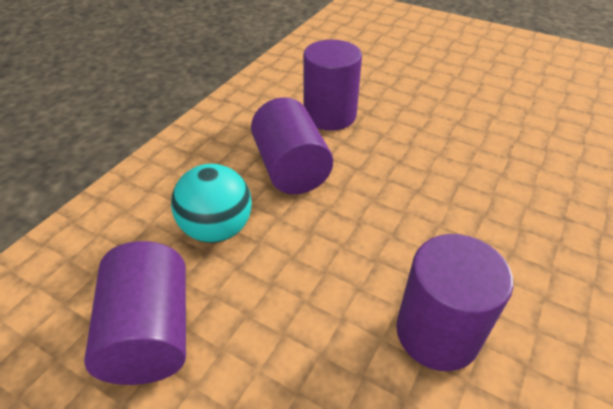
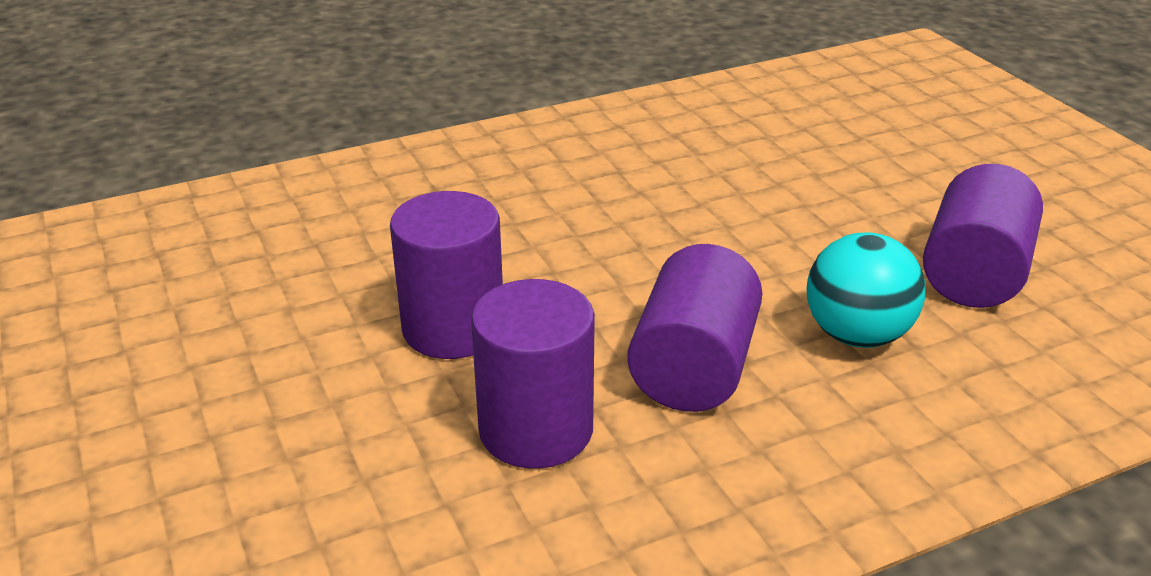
camera: 145 degrees left, 10 degrees down
purple cylinder [396,234,513,371] -> purple cylinder moved to [390,191,503,359]

